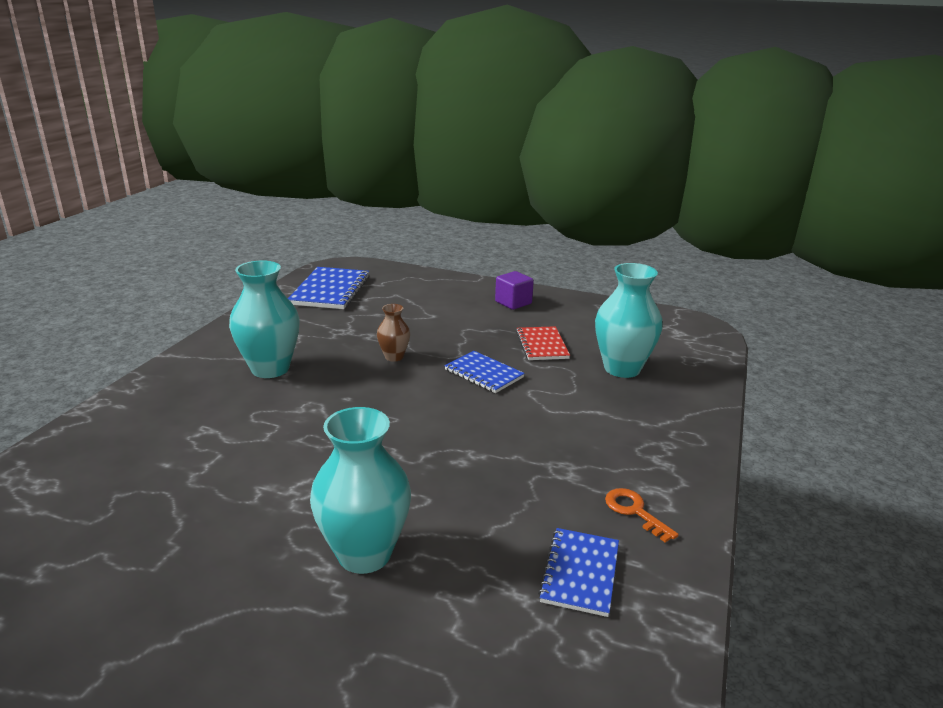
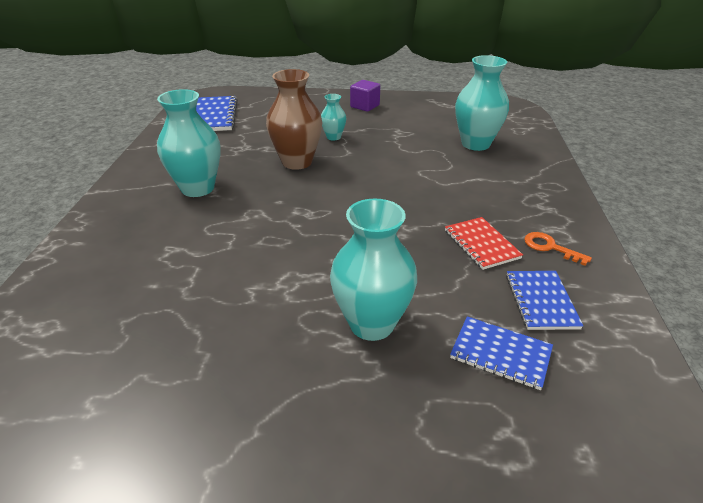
camera: 15 degrees left, 10 degrees up
brown vase [377,304,410,362] -> brown vase [266,69,322,170], size x1.92
blue notebook [444,351,525,393] -> blue notebook moved to [450,316,553,390]
red notebook [516,326,570,360] -> red notebook moved to [445,217,523,270]
none -> turquoise vase [321,94,346,140]

